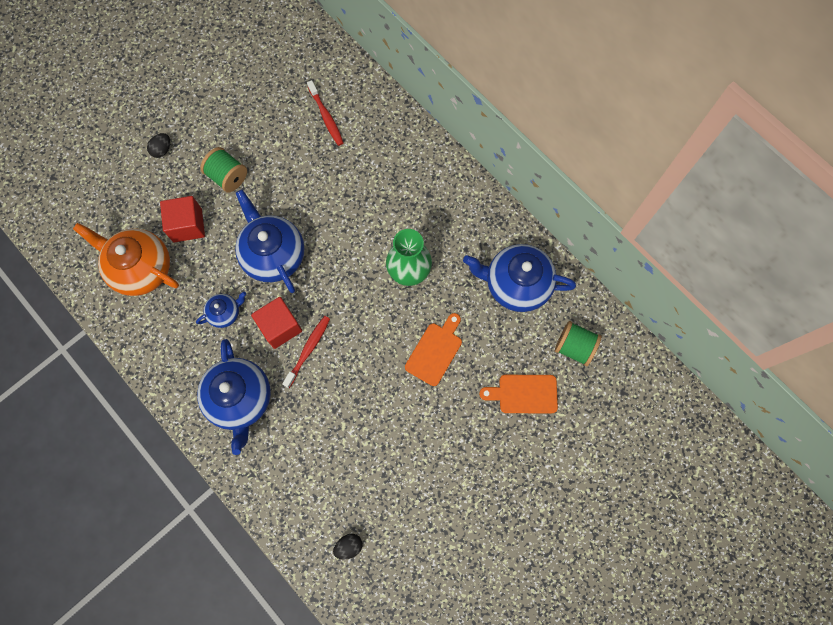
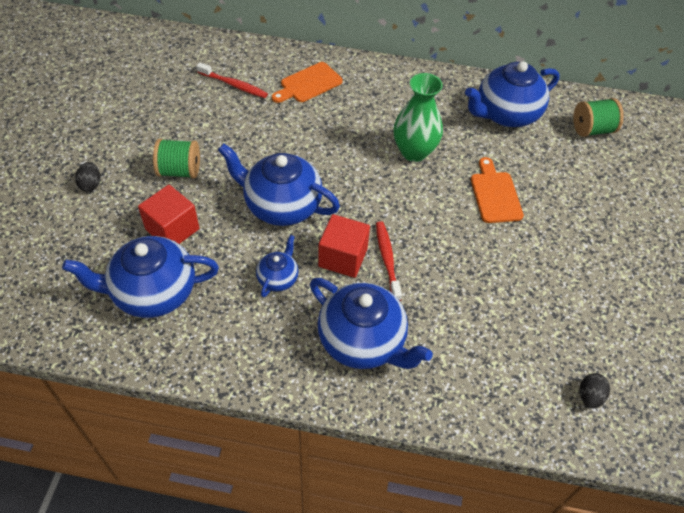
camera: 40 degrees left, 20 degrees down
orange teapot [73,223,179,296] -> blue teapot [62,236,219,318]
orange cutting board [479,375,558,413] -> orange cutting board moved to [272,62,343,103]

